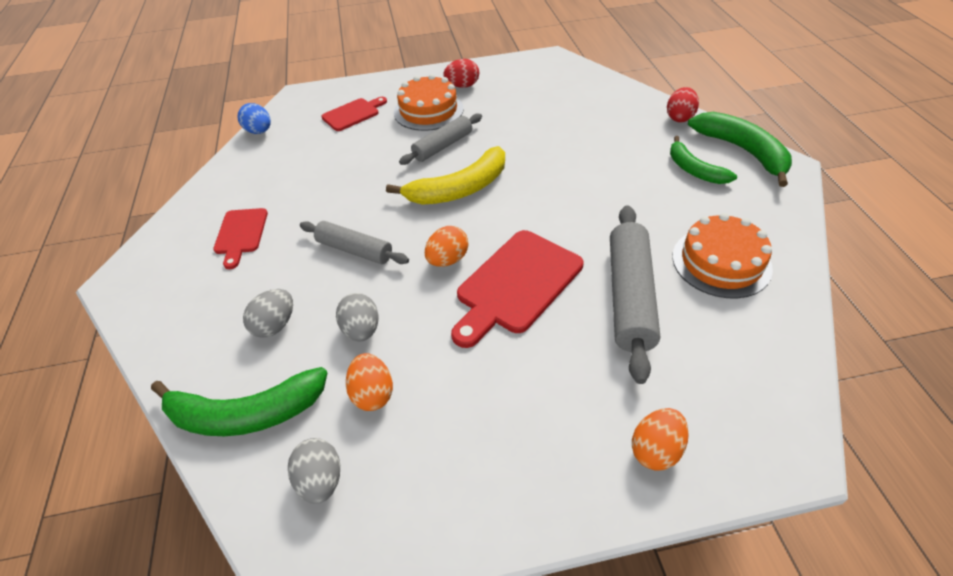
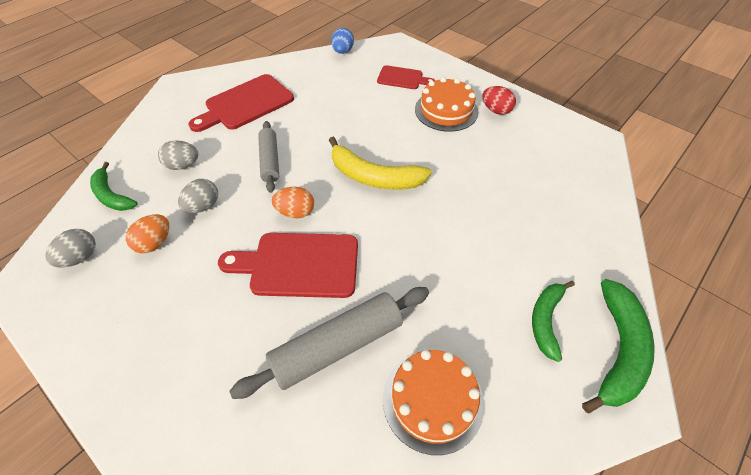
camera: 50 degrees right, 5 degrees up
green banana [151,367,327,436] -> green banana [90,162,138,211], size x0.65
red cutting board [213,208,268,269] -> red cutting board [188,74,294,132], size x1.72
grey rolling pin [399,114,482,165] -> none
orange egg [632,408,689,471] -> none
red egg [667,87,699,123] -> none

